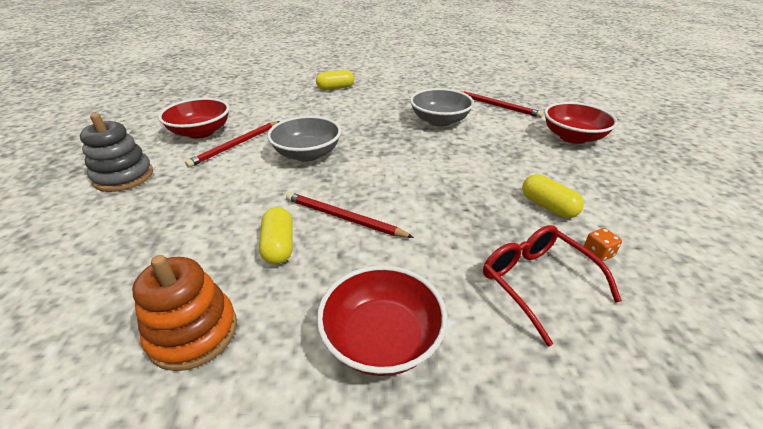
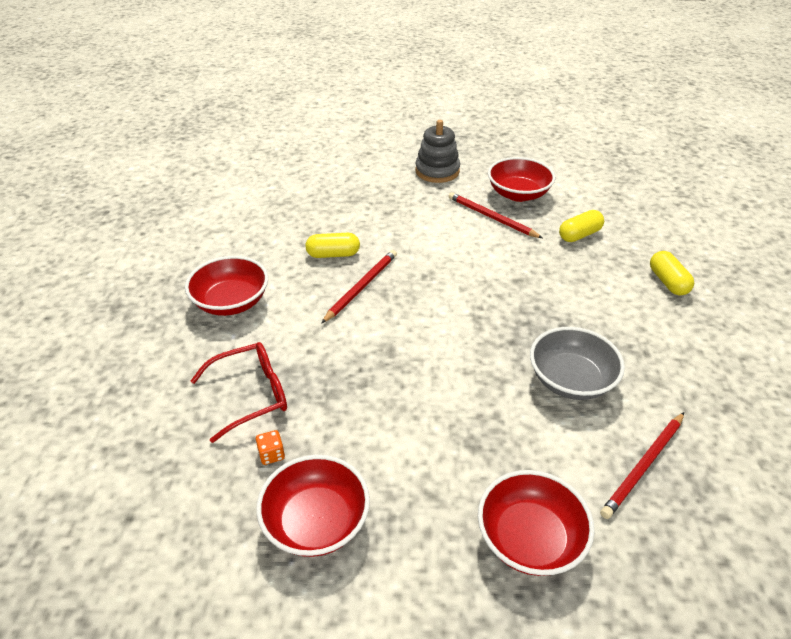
camera: 95 degrees right, 5 degrees up
orange stacking toy [132,255,237,371] -> none
grey bowl [267,116,341,162] -> none
yellow capsule [522,174,584,218] -> yellow capsule moved to [559,210,604,242]
none -> red bowl [256,455,370,557]

